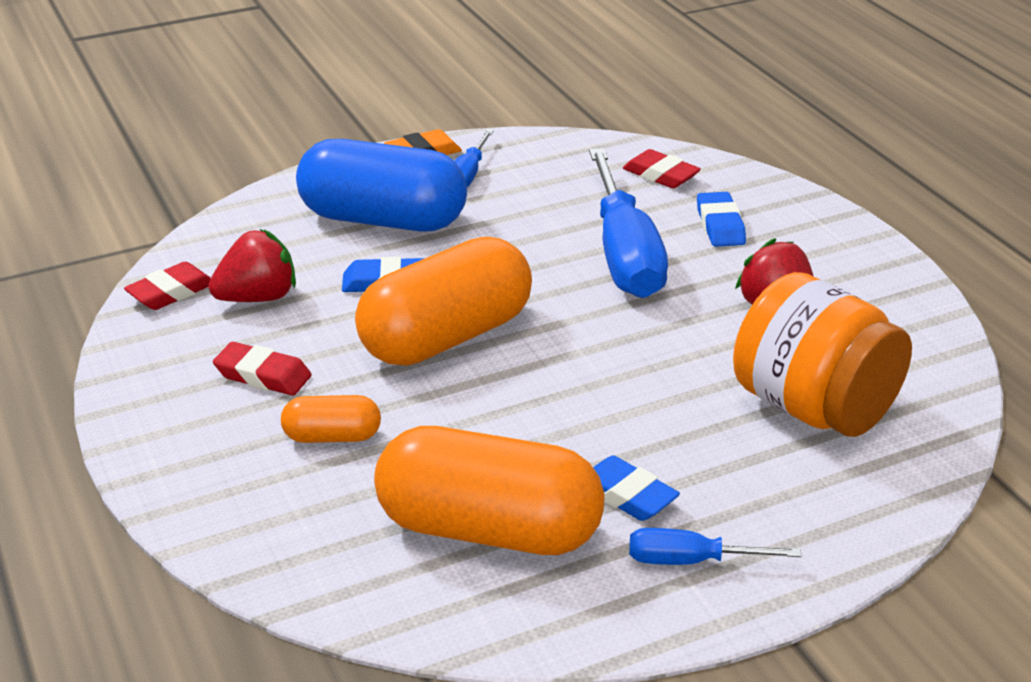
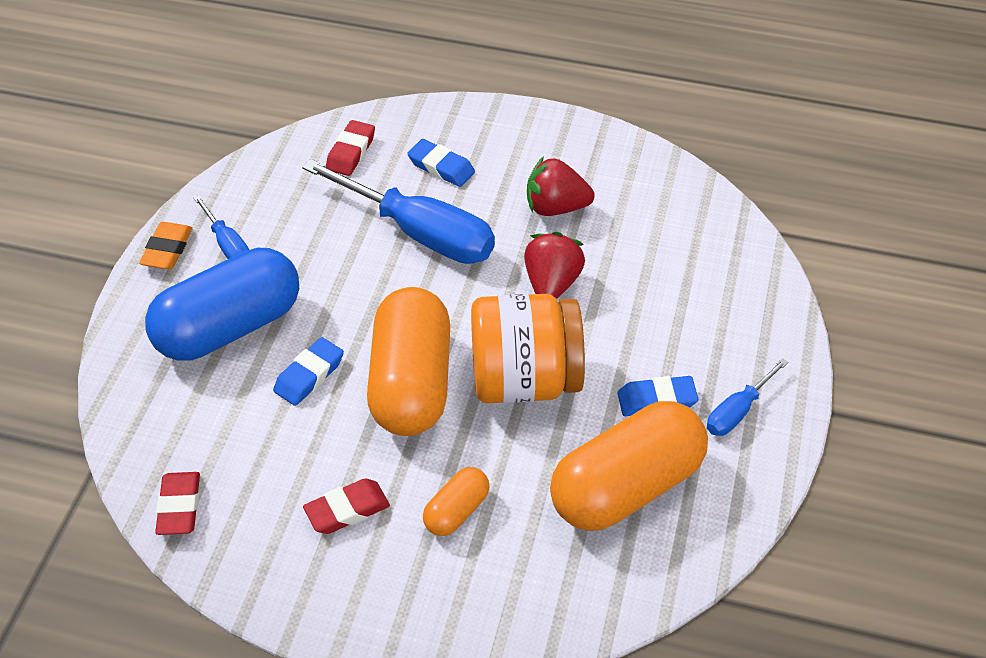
camera: 50 degrees left, 15 degrees up
red strawberry [208,229,296,302] -> red strawberry moved to [524,231,585,299]
red eraser [623,149,701,188] -> red eraser turned 60 degrees counterclockwise [326,120,375,176]
orange jar [733,272,912,437] -> orange jar moved to [471,294,585,403]

